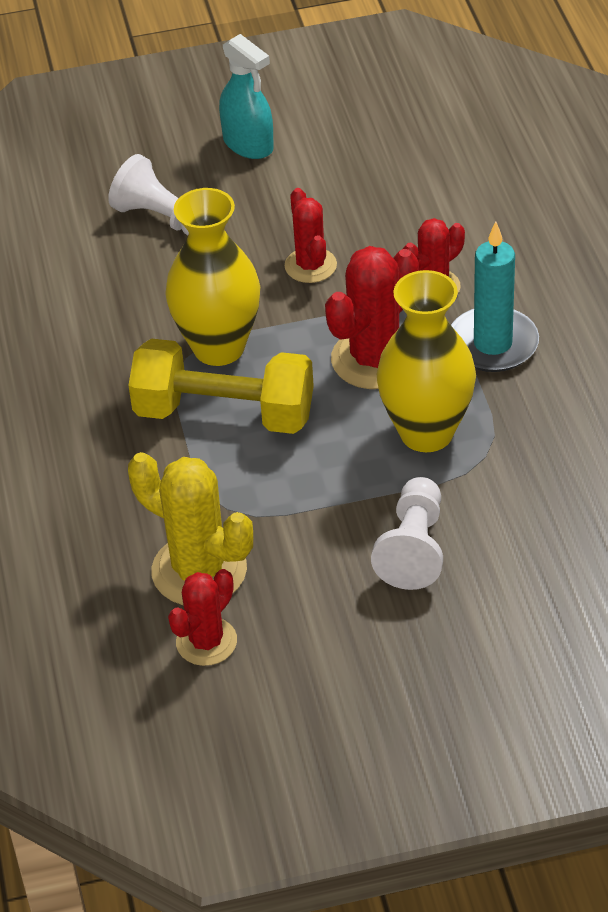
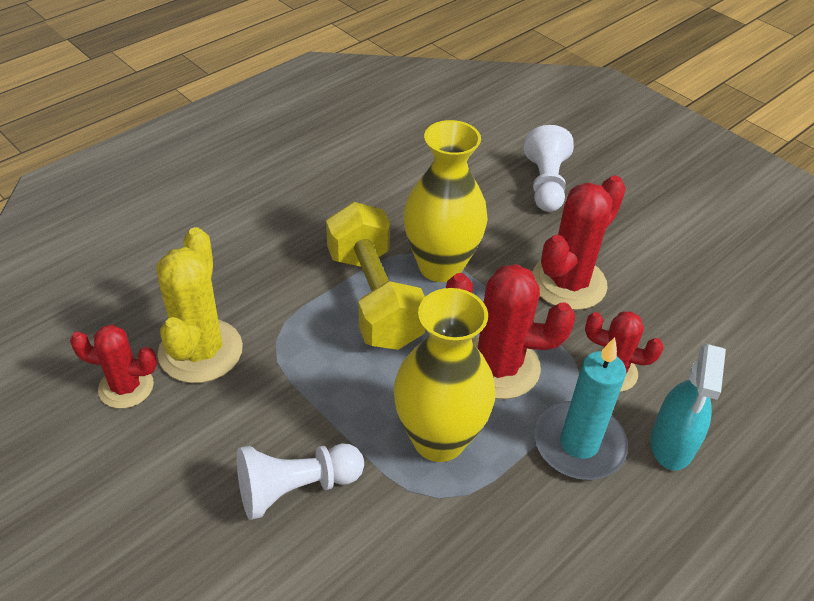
camera: 55 degrees right, 0 degrees up
turquoise spray bottle [219,34,274,159] -> turquoise spray bottle moved to [651,344,726,471]
red cactus [285,188,337,283] -> red cactus [532,175,626,310], size x1.61

